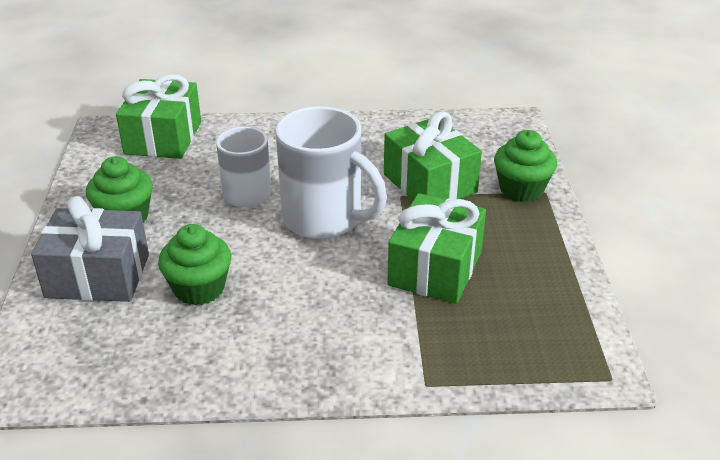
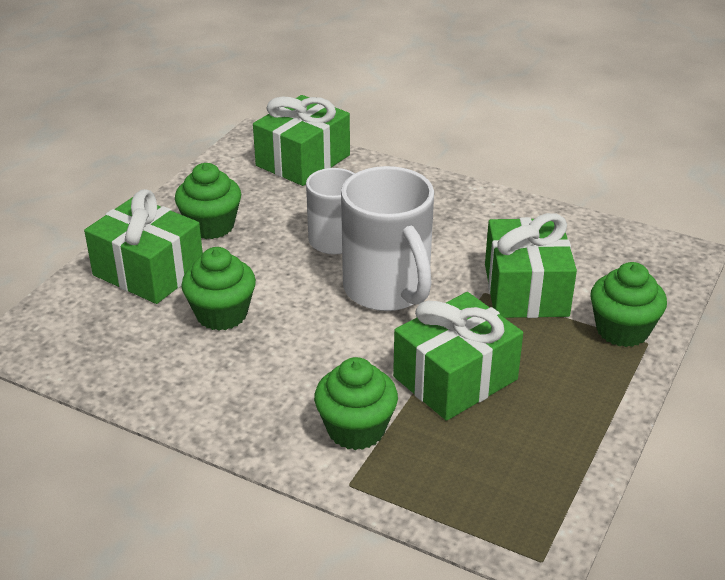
camera: 30 degrees right, 0 degrees up
grey gift [31,196,149,302] -> green gift [84,189,203,304]
none -> green cupcake [314,357,398,450]

